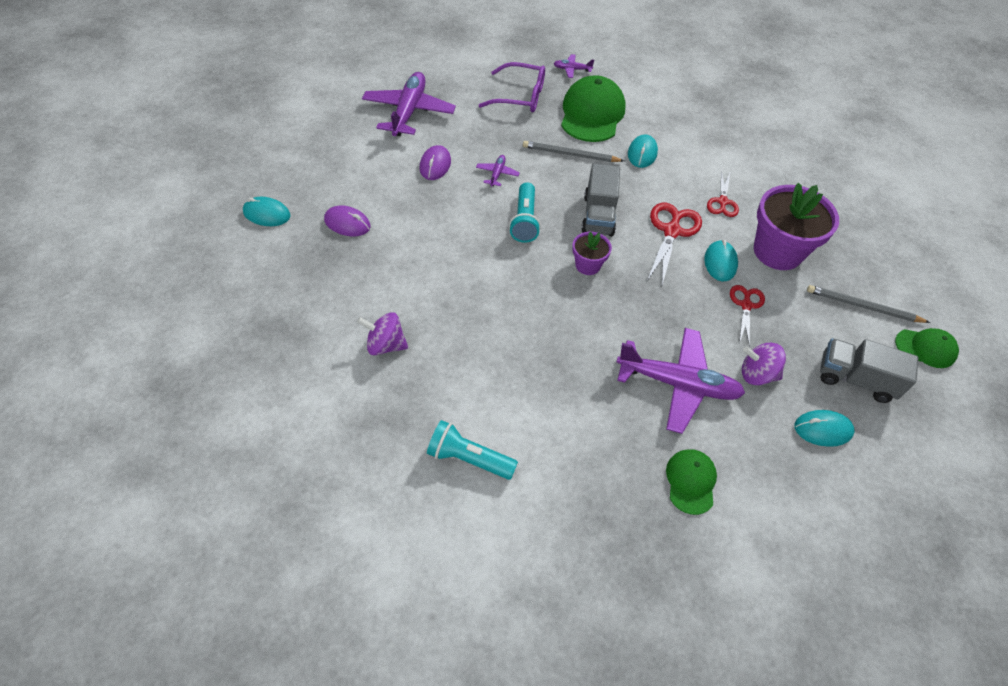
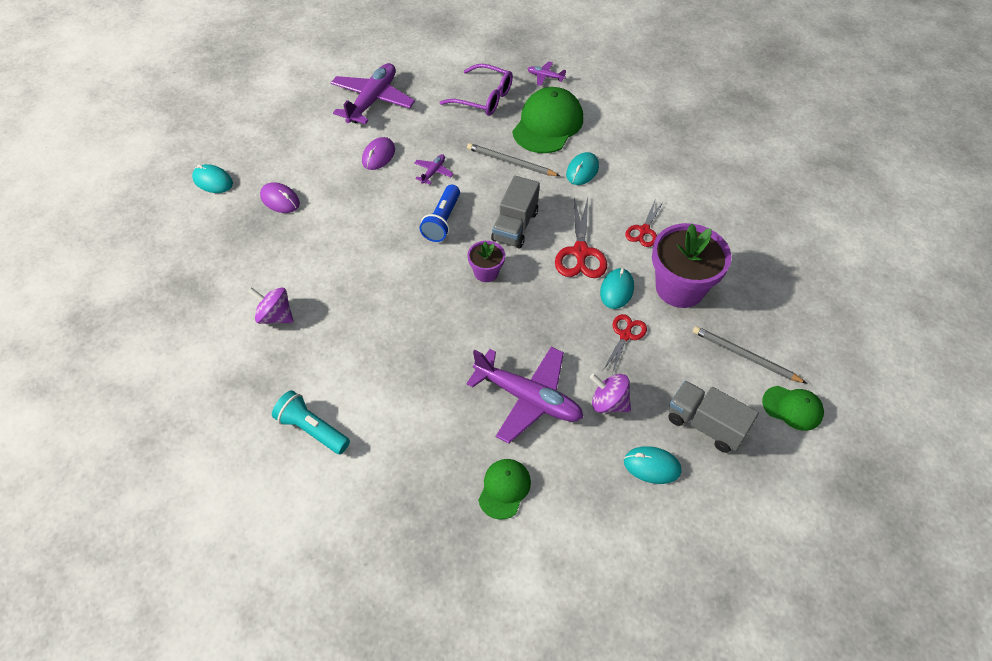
camera: 15 degrees right, 0 degrees up
turquoise flashlight [509,182,541,243] -> blue flashlight [419,185,460,242]
red scissors [647,203,702,285] -> red scissors turned 150 degrees clockwise [555,198,607,278]

